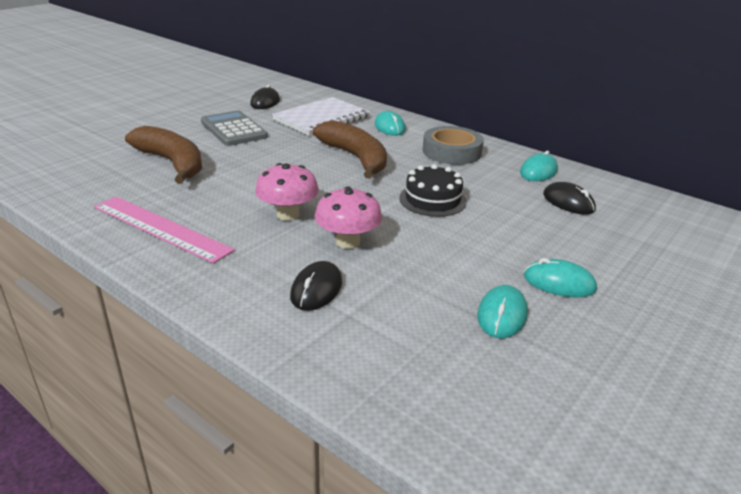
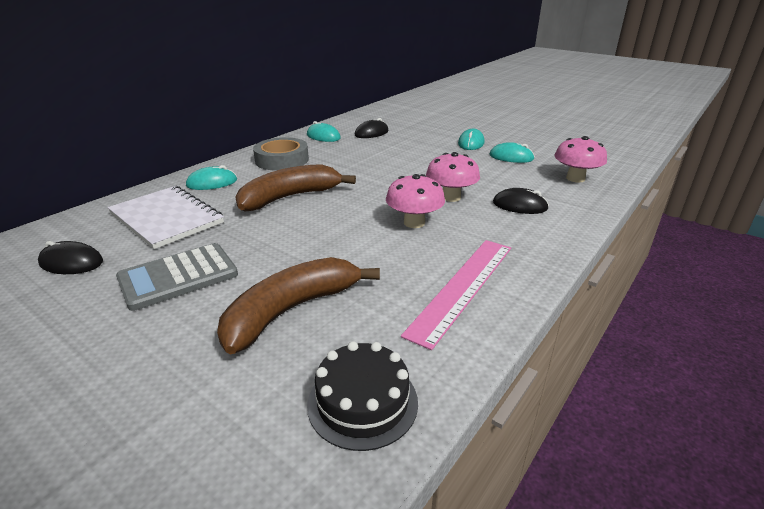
camera: 90 degrees left, 0 degrees up
black cake [399,164,467,217] -> black cake moved to [307,341,418,451]
none -> pink mushroom [555,136,607,183]

